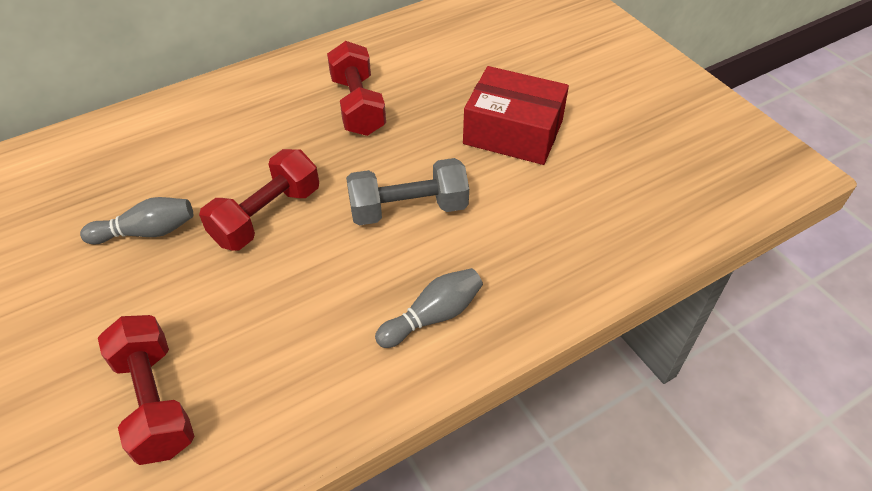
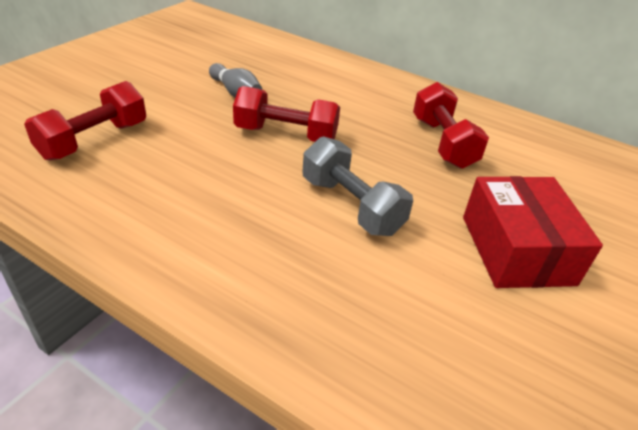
camera: 60 degrees right, 10 degrees down
red dumbbell [327,41,386,136] -> red dumbbell turned 60 degrees counterclockwise [413,82,489,169]
grey bowling pin [375,268,483,348] -> none

